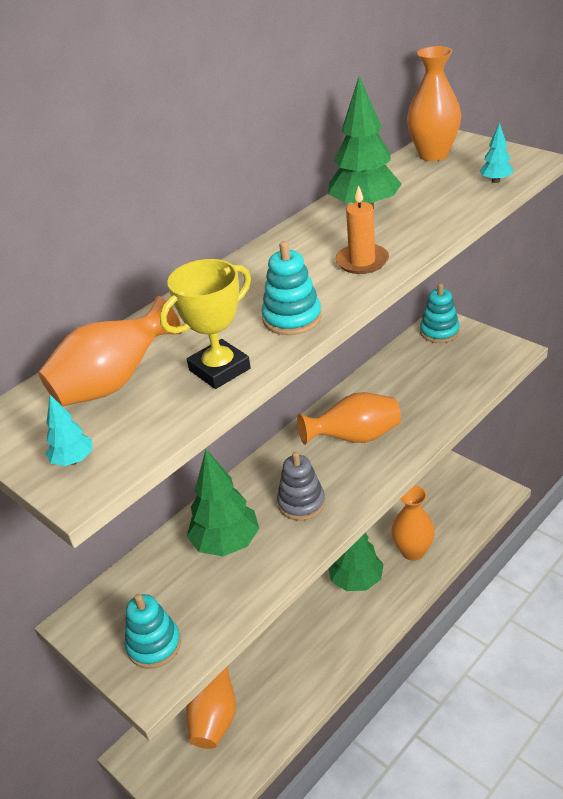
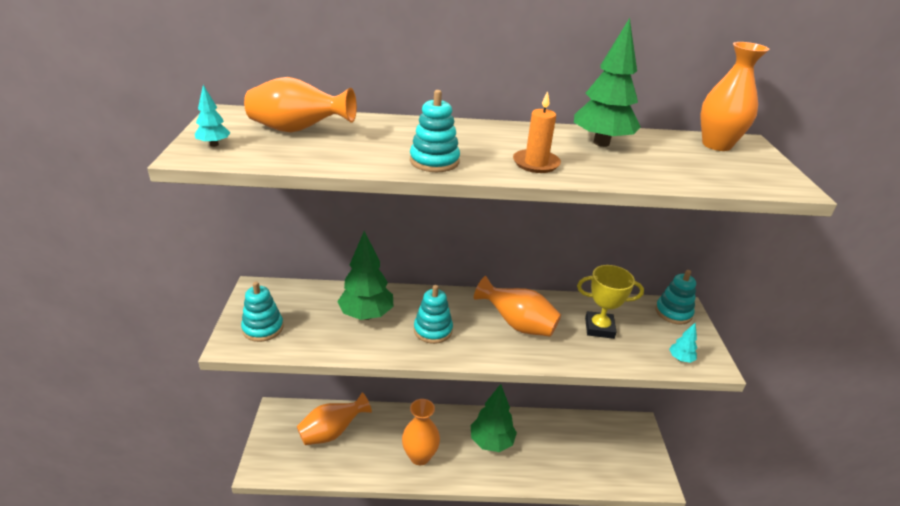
camera: 40 degrees right, 5 degrees down
yellow trophy [160,259,251,389] -> yellow trophy moved to [577,265,644,339]
grey stacking toy [277,451,325,521] -> turquoise stacking toy [414,285,453,344]
orange vase [391,485,435,561] -> orange vase moved to [402,399,440,465]
turquoise tree [479,123,513,183] -> turquoise tree moved to [669,323,697,363]

